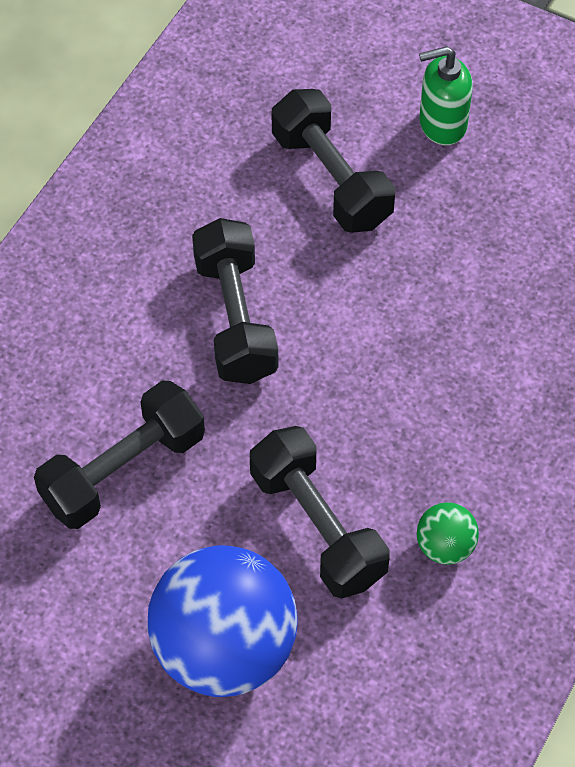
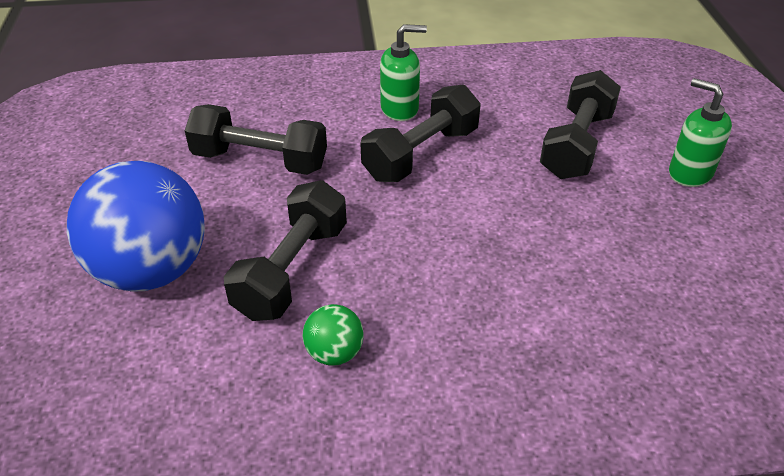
camera: 55 degrees right, 15 degrees down
none -> green soap dispenser [380,24,427,121]

